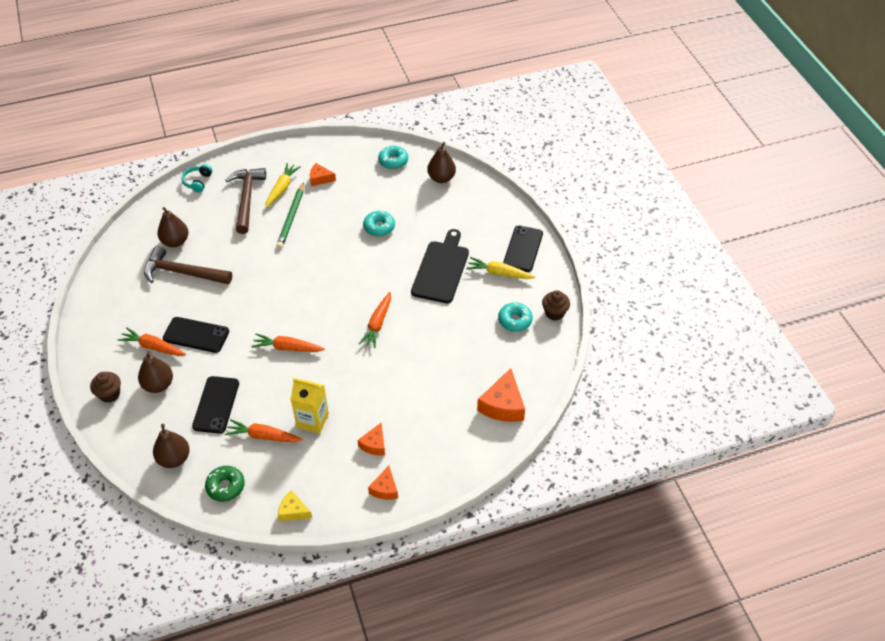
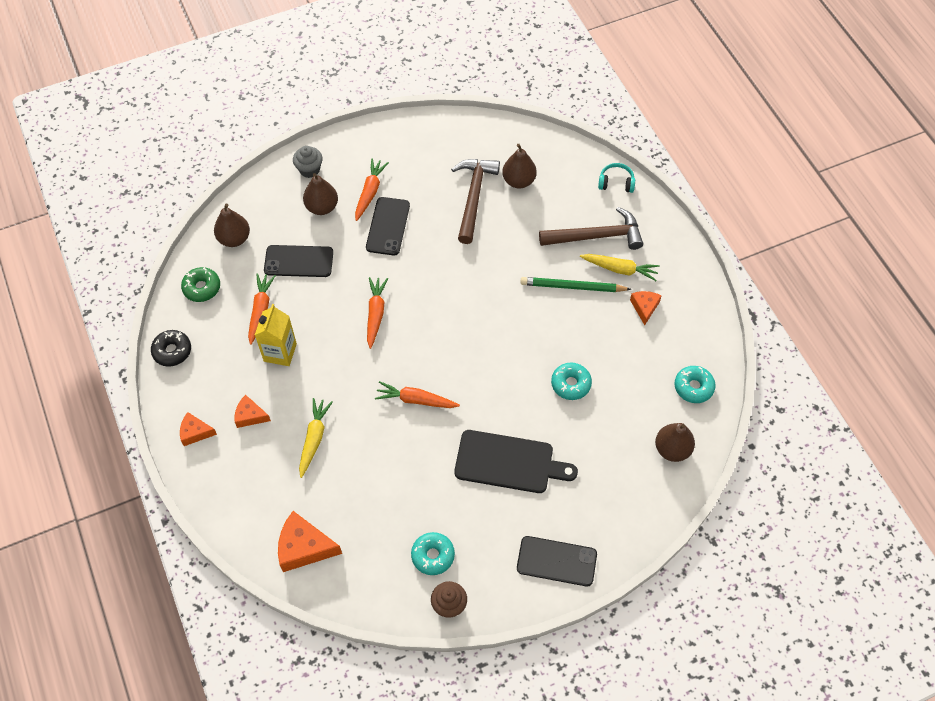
camera: 85 degrees right, 10 degrees up
brown cupcake [90,372,121,403] -> grey cupcake [293,146,323,178]
yellow cheese [278,490,312,521] -> black donut [151,330,191,367]
yellow carrot [466,257,535,279] -> yellow carrot moved to [299,398,333,478]

